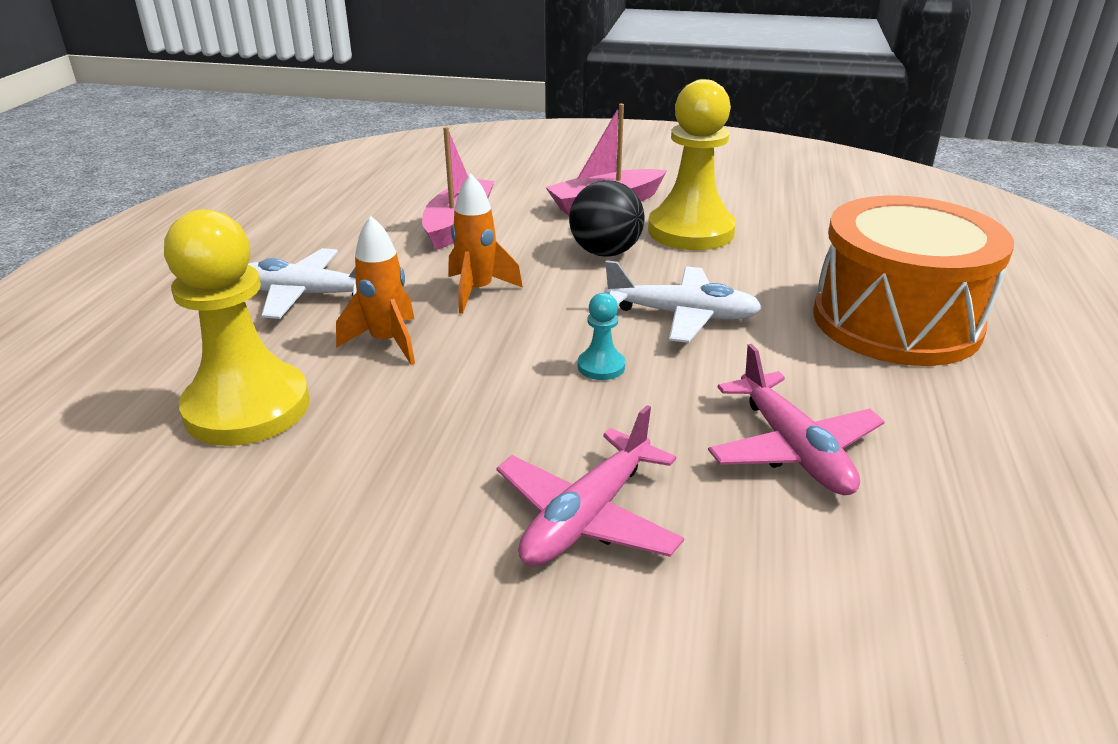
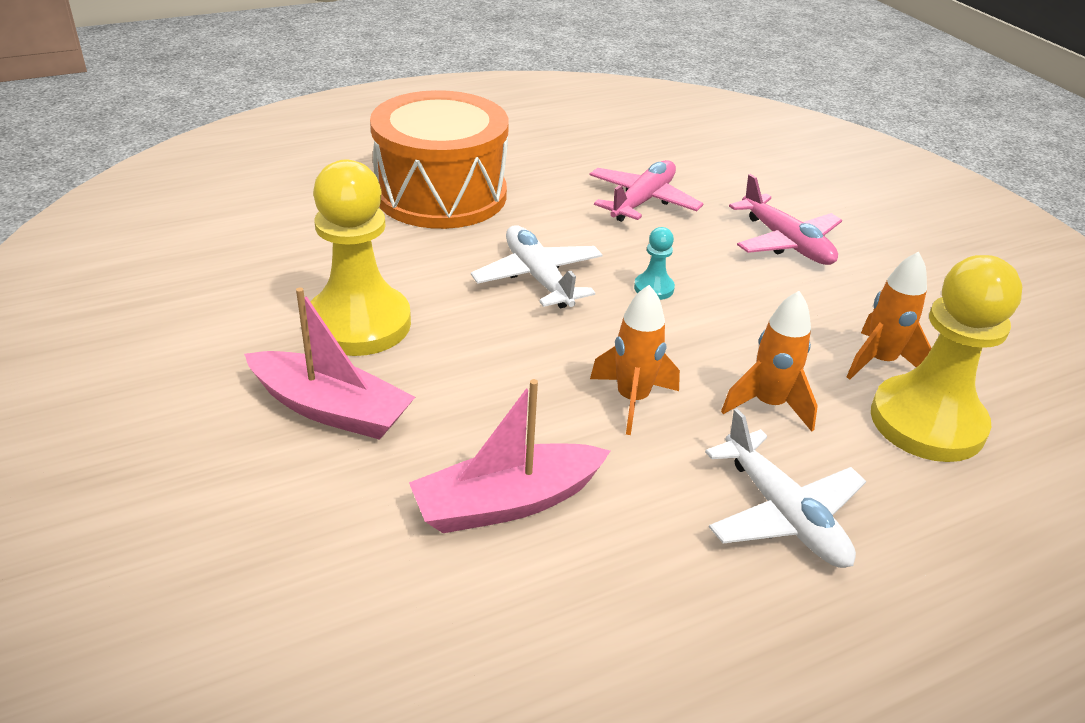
camera: 130 degrees left, 5 degrees up
pink plane [497,405,684,566] -> pink plane turned 60 degrees clockwise [729,174,842,265]
black ball [569,180,644,257] -> none
none -> orange rocket [847,251,932,379]

